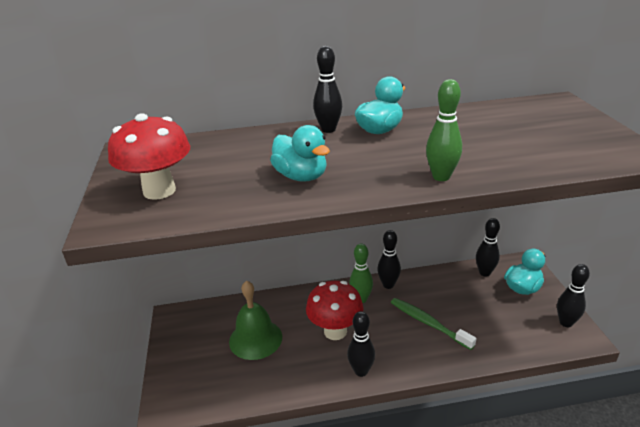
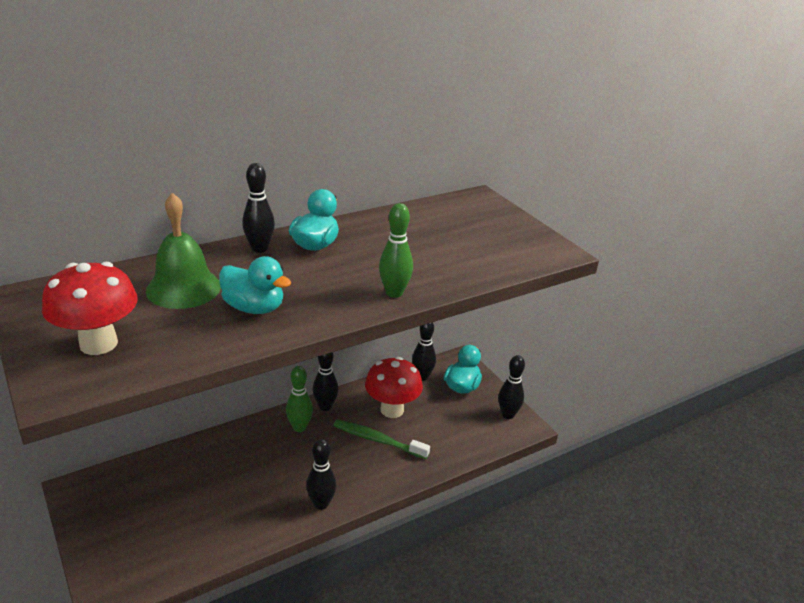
camera: 25 degrees left, 0 degrees up
green bell [229,280,282,360] -> green bell moved to [146,193,221,309]
red mushroom [306,281,364,340] -> red mushroom moved to [365,357,423,418]

